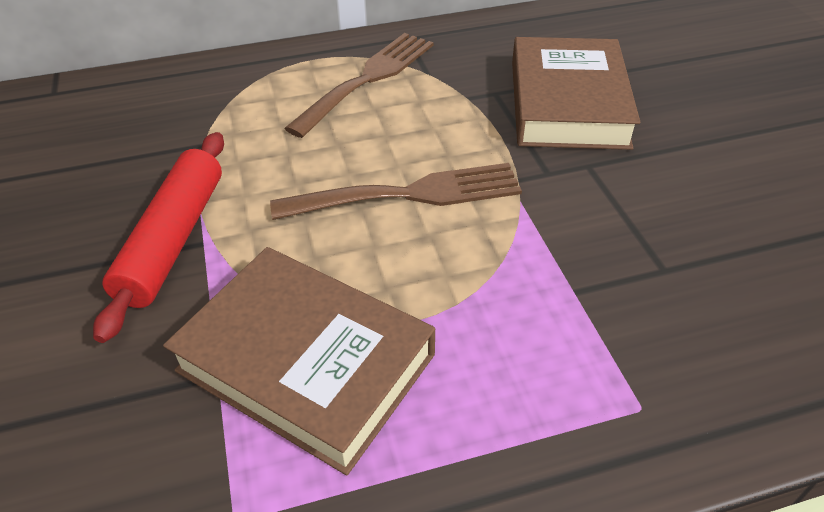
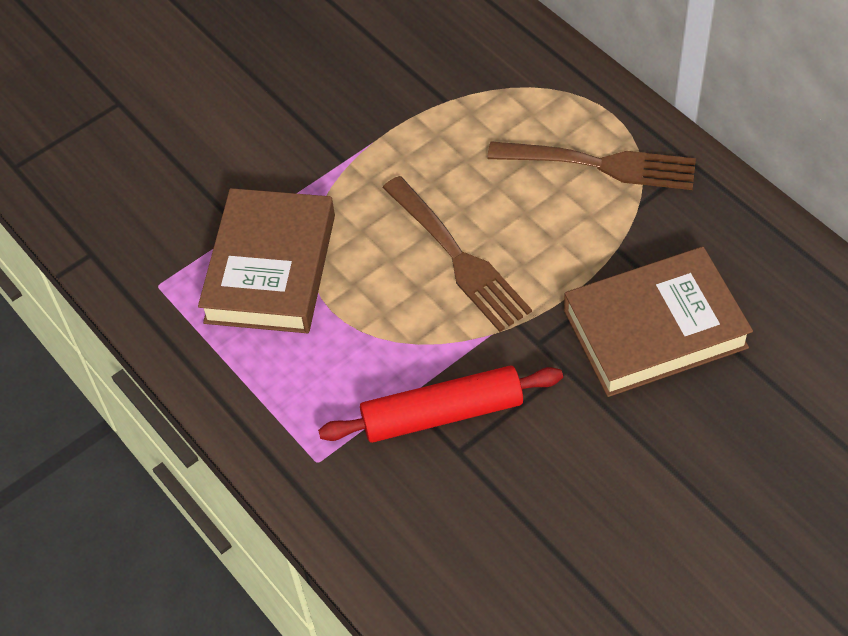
camera: 70 degrees right, 10 degrees up
red rolling pin [93,132,224,343] -> red rolling pin moved to [318,366,563,443]

